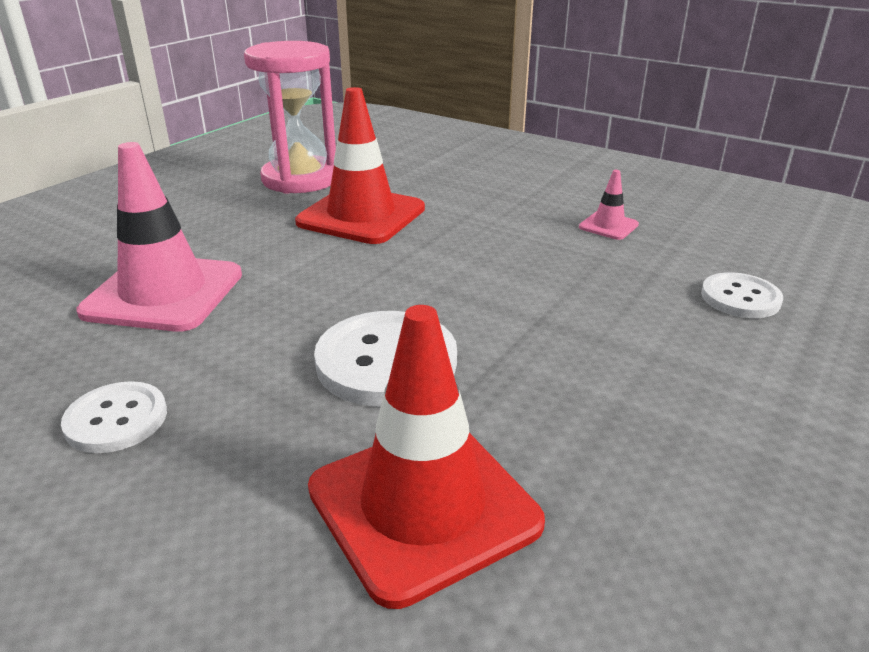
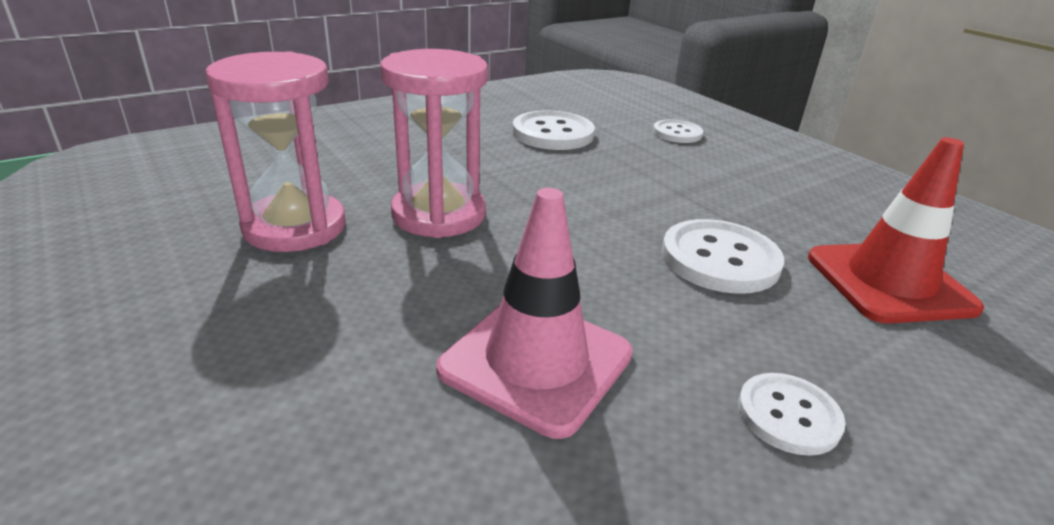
camera: 70 degrees left, 0 degrees up
red traffic cone [295,87,425,244] -> pink hourglass [380,49,488,238]
pink traffic cone [579,170,639,240] -> white button [512,110,595,150]

